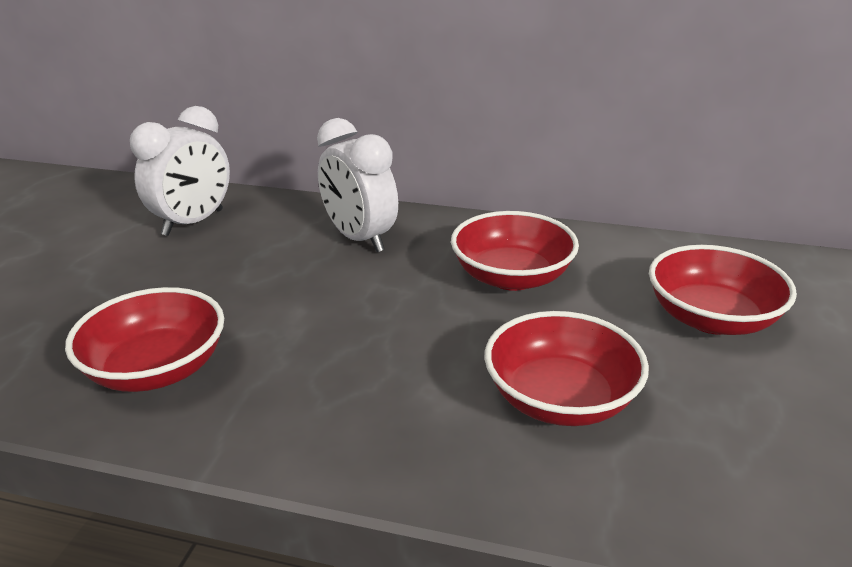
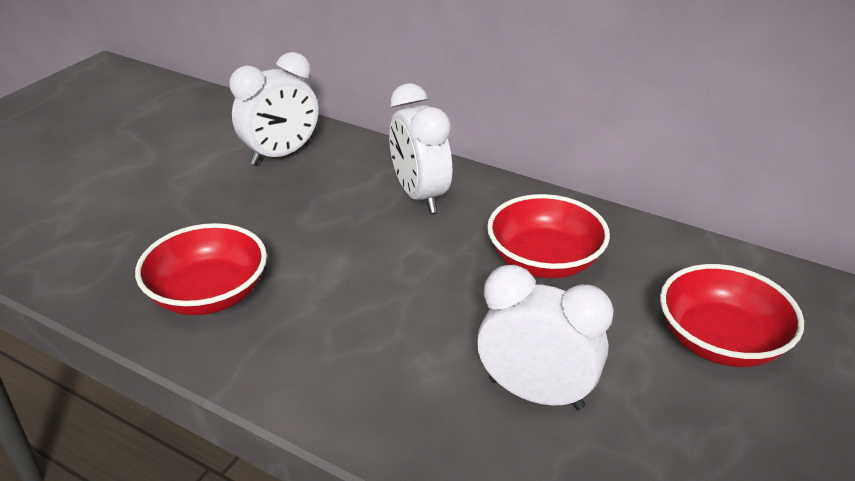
camera: 15 degrees right, 5 degrees up
red bowl [484,311,649,426] -> white clock [477,265,614,410]

